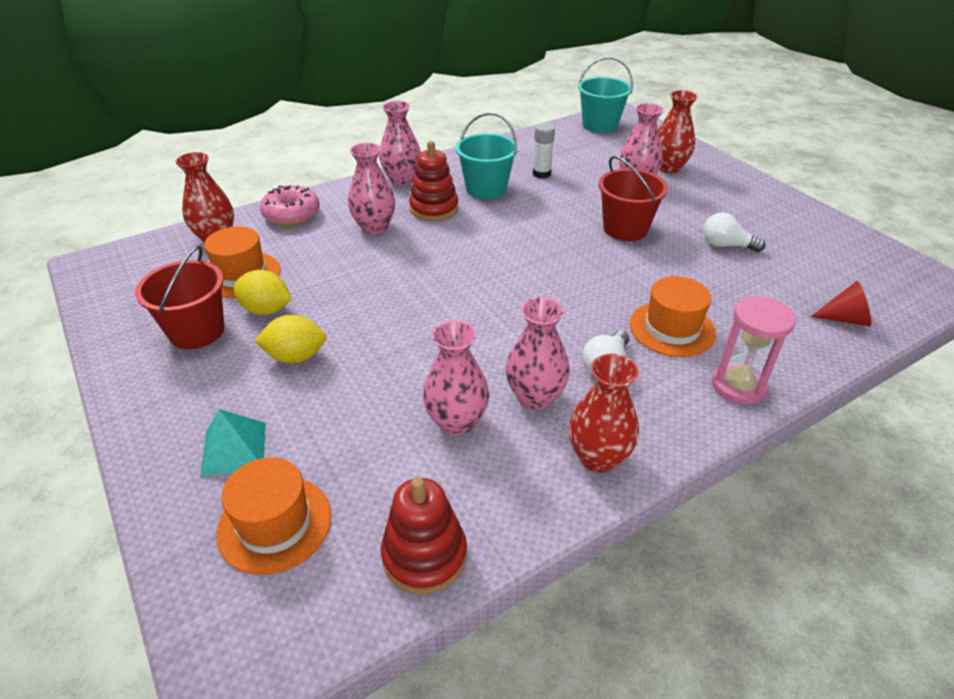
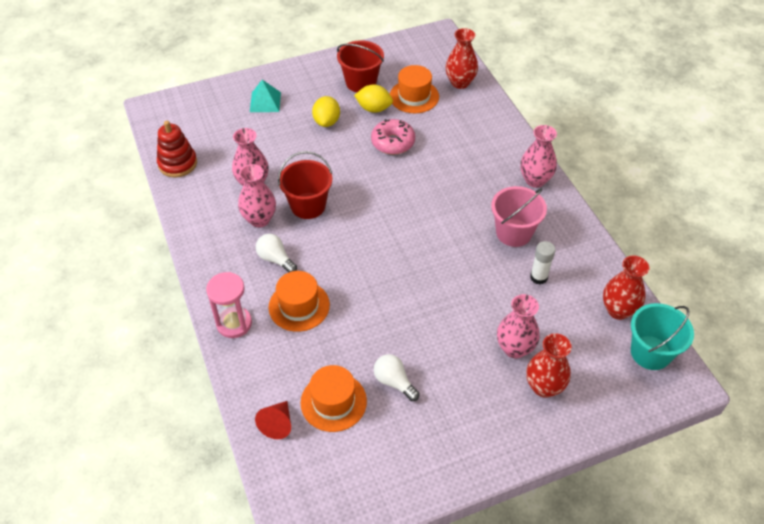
camera: 100 degrees right, 10 degrees up
orange hat [216,457,331,575] -> orange hat moved to [300,365,367,432]
yellow lemon [233,270,292,315] -> yellow lemon turned 75 degrees clockwise [354,84,393,113]
pink donut [260,185,320,226] -> pink donut moved to [371,119,415,154]
pink vase [348,143,395,235] -> none
red stacking toy [409,141,459,221] -> none
turquoise bucket [455,112,518,199] -> pink bucket [491,186,547,247]
red vase [568,354,639,473] -> red vase moved to [603,256,649,320]
red bucket [598,156,668,241] -> red bucket moved to [278,151,332,219]
white light bulb [703,212,765,252] -> white light bulb turned 75 degrees counterclockwise [374,354,420,401]

